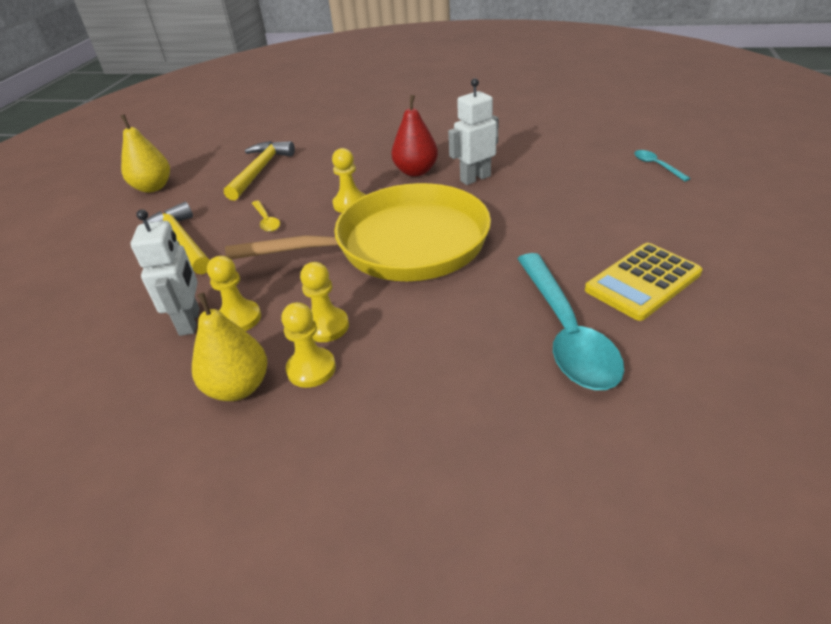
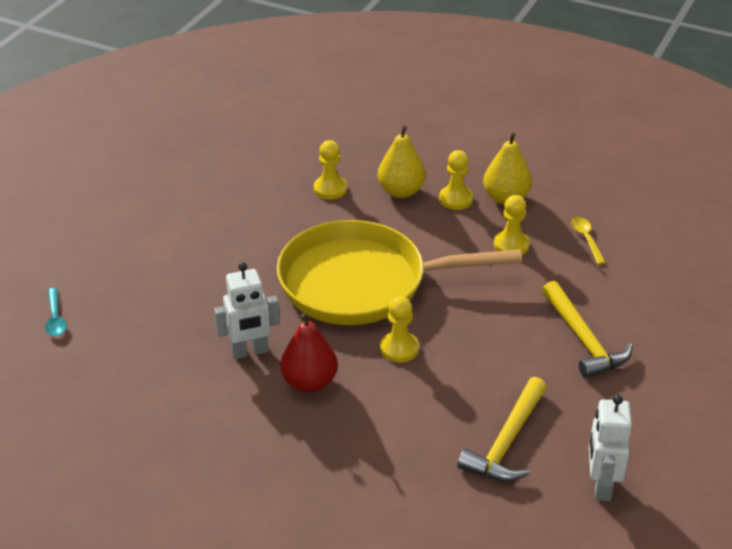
camera: 170 degrees left, 0 degrees up
yellow pear [120,115,170,193] -> yellow pear moved to [378,126,426,198]
white robot [131,209,200,336] -> white robot moved to [589,395,632,501]
yellow spoon [252,200,280,232] -> yellow spoon moved to [571,217,606,265]
yellow pawn [300,262,349,342] -> yellow pawn moved to [314,140,347,199]
turquoise spoon [517,253,624,390] -> none
yellow calculator [585,243,703,321] -> none

